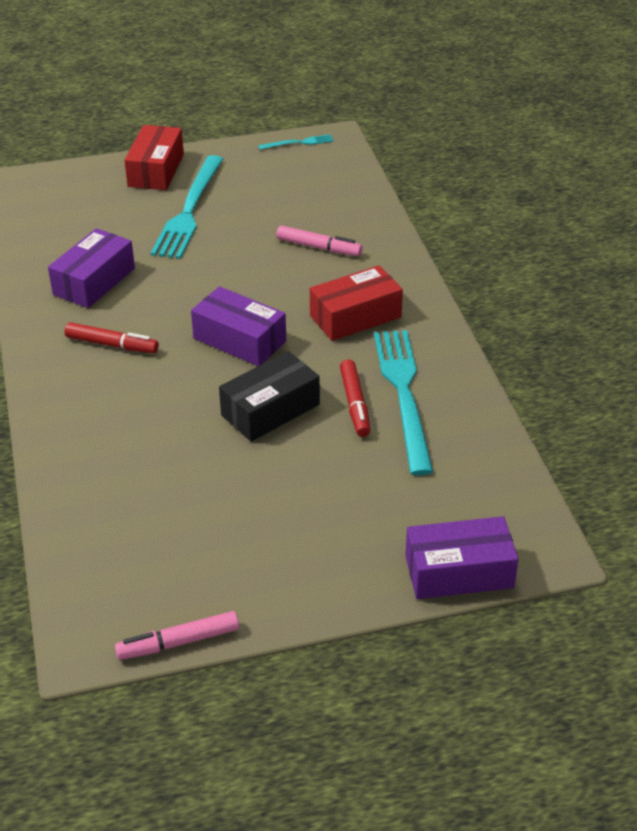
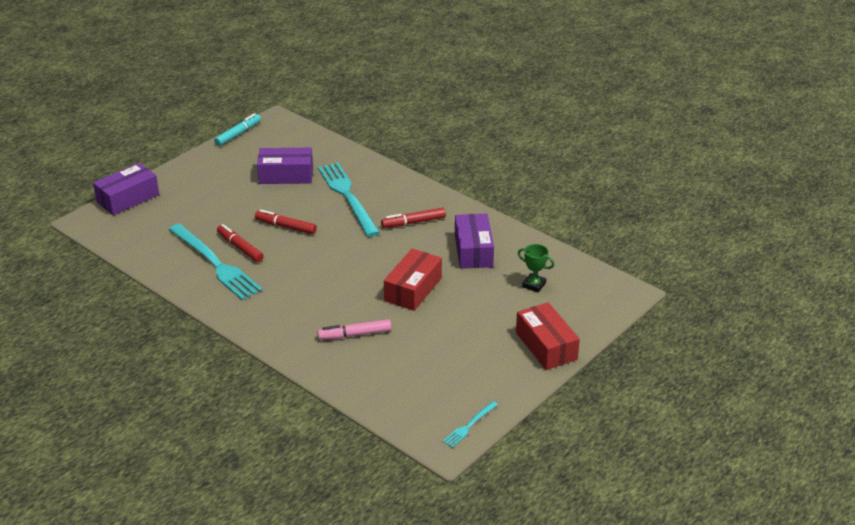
camera: 145 degrees right, 5 degrees down
pink marker [115,611,239,660] -> turquoise marker [214,113,261,146]
turquoise fork [151,155,223,259] -> turquoise fork moved to [318,162,380,237]
purple box [191,286,286,366] -> purple box moved to [257,148,313,184]
black box [219,351,320,442] -> red marker [255,209,317,234]
red box [310,265,403,341] -> red box moved to [384,249,442,311]
none -> green trophy [518,244,554,293]

